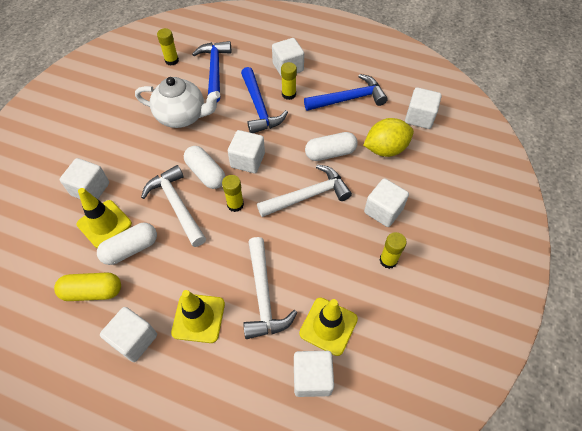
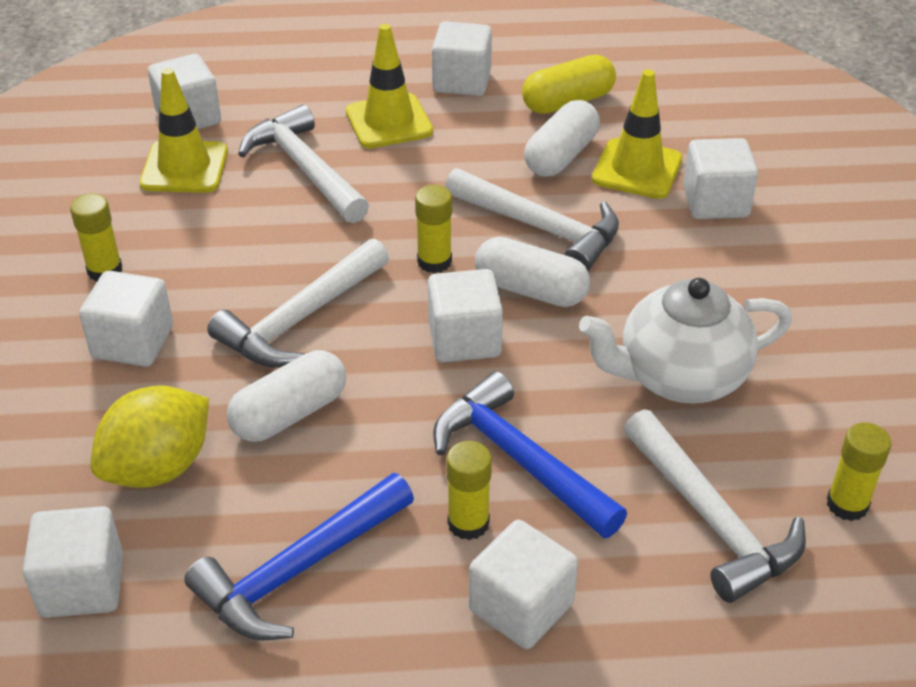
camera: 155 degrees right, 15 degrees down
blue hammer [192,41,232,102] -> white hammer [624,409,806,603]

